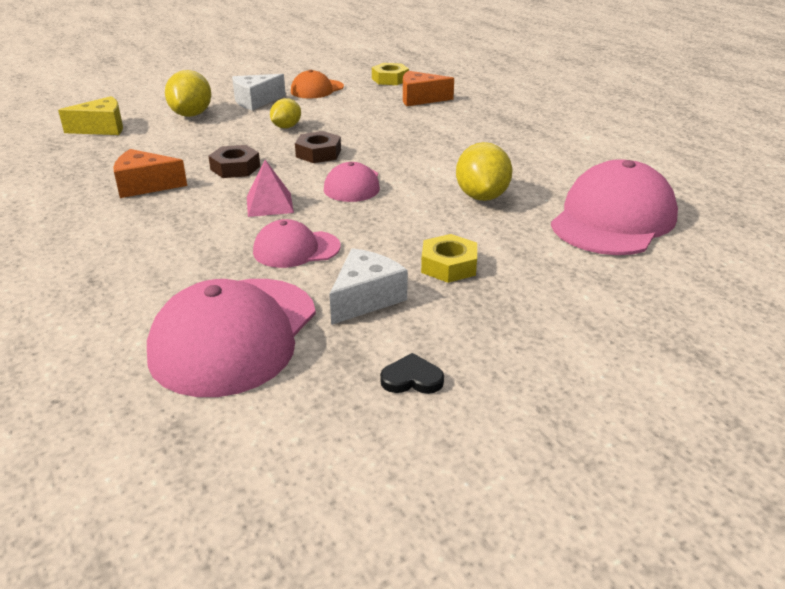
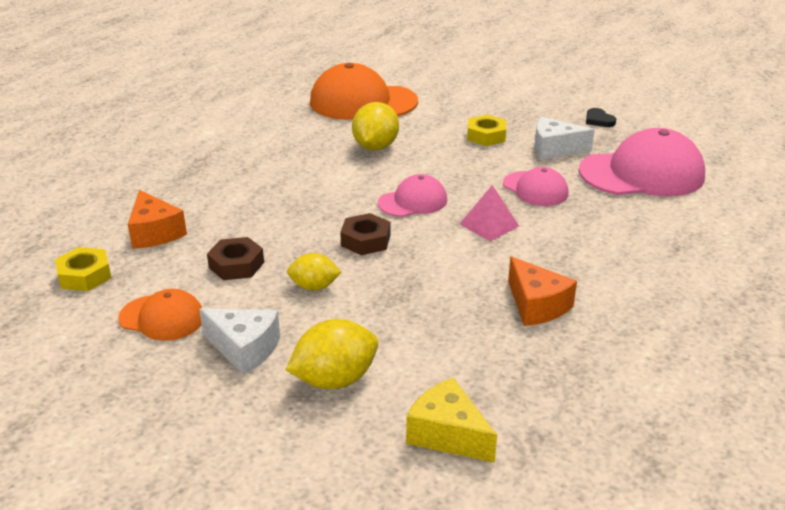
camera: 120 degrees left, 0 degrees up
brown nut [208,145,260,178] -> brown nut moved to [207,237,264,280]
yellow lemon [456,142,512,201] -> yellow lemon turned 45 degrees counterclockwise [352,102,399,151]
pink cap [551,159,678,255] -> orange cap [310,63,418,120]

